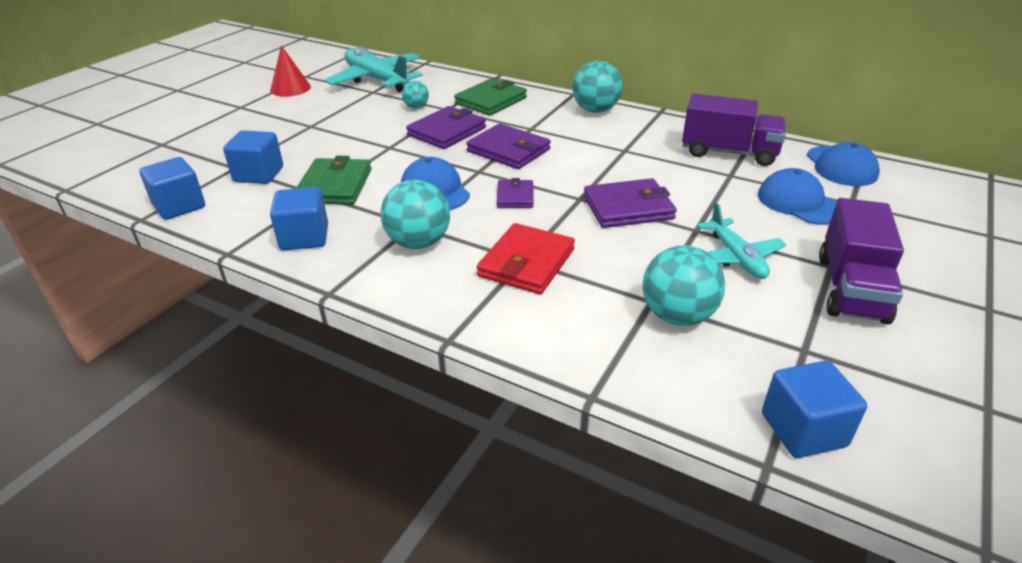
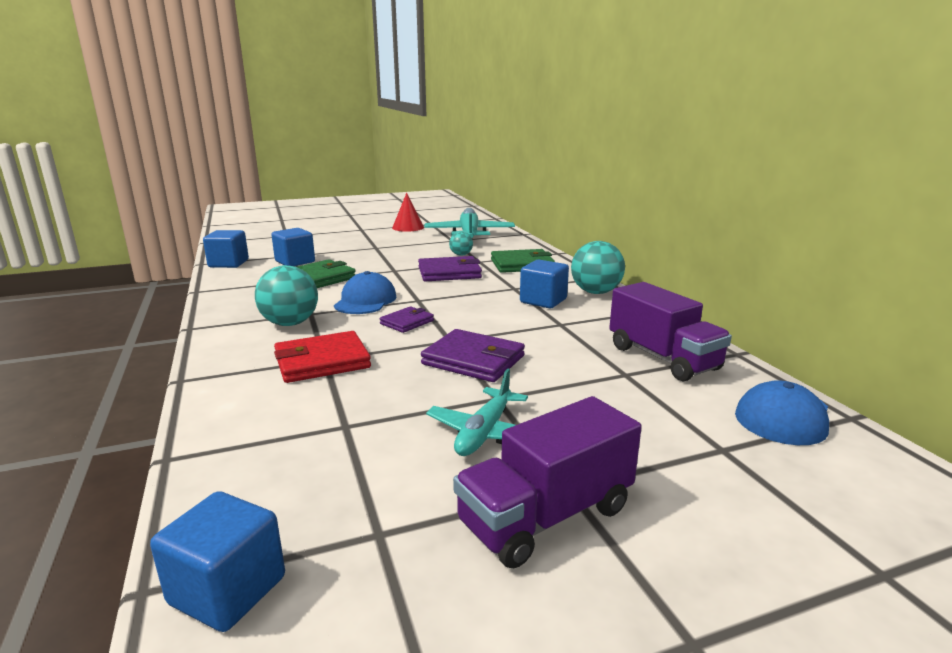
camera: 40 degrees right, 15 degrees down
blue cube [270,187,328,250] -> blue cube moved to [520,259,569,308]
purple wallet [466,123,551,169] -> none
turquoise ball [643,245,725,326] -> none
blue cap [758,168,837,225] -> none

